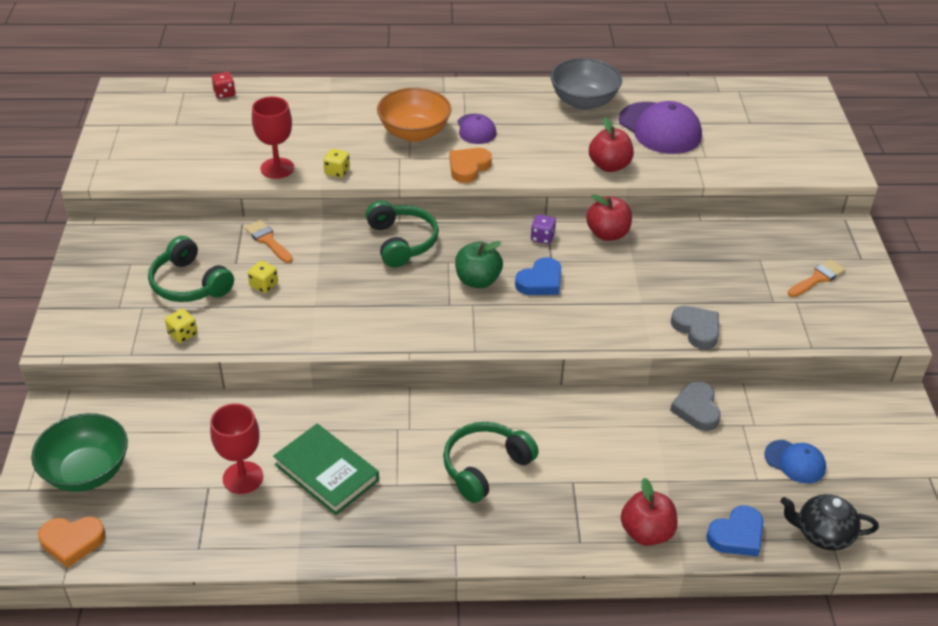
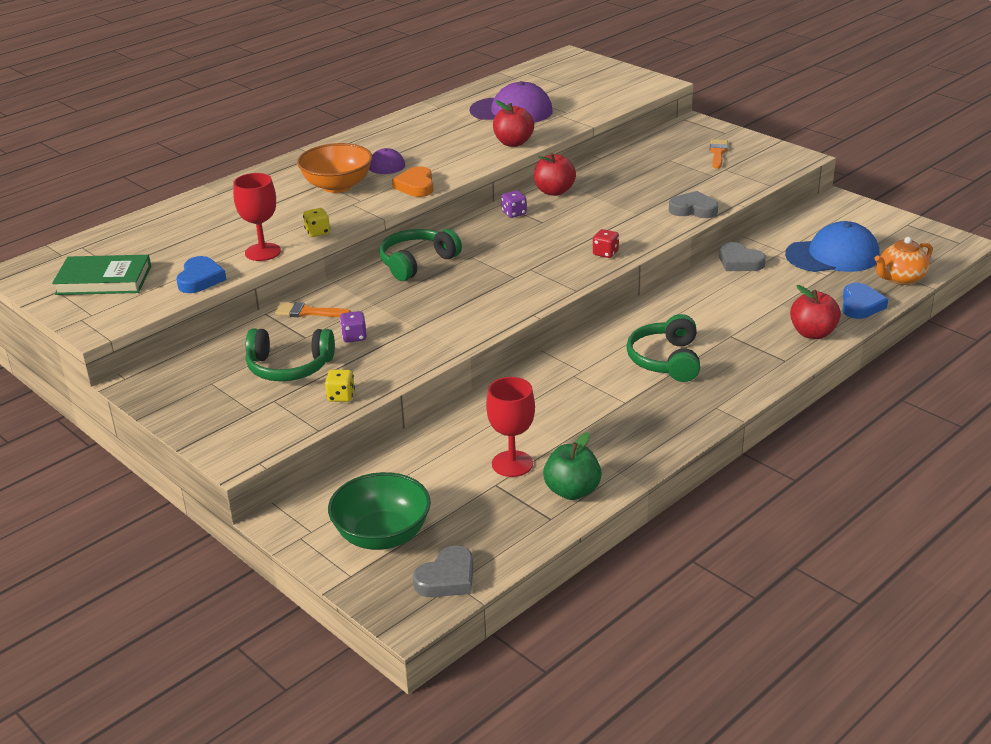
camera: 40 degrees left, 10 degrees down
orange heart [38,516,106,568] -> grey heart [413,545,473,597]
red dice [212,72,236,99] -> red dice moved to [593,229,619,258]
yellow dice [248,261,278,293] -> purple dice [340,311,367,343]
green book [273,424,379,515] -> green book moved to [52,255,151,295]
green headphones [366,201,439,268] -> green headphones turned 75 degrees counterclockwise [379,229,462,281]
green apple [455,241,503,288] -> green apple moved to [543,432,602,500]
blue heart [515,257,561,295] -> blue heart moved to [176,256,226,293]
grey bowl [551,58,622,110] -> none
blue cap [764,440,826,484] -> blue cap [785,221,879,272], size x1.80
black teapot [781,494,879,550] -> orange teapot [874,237,933,285]

